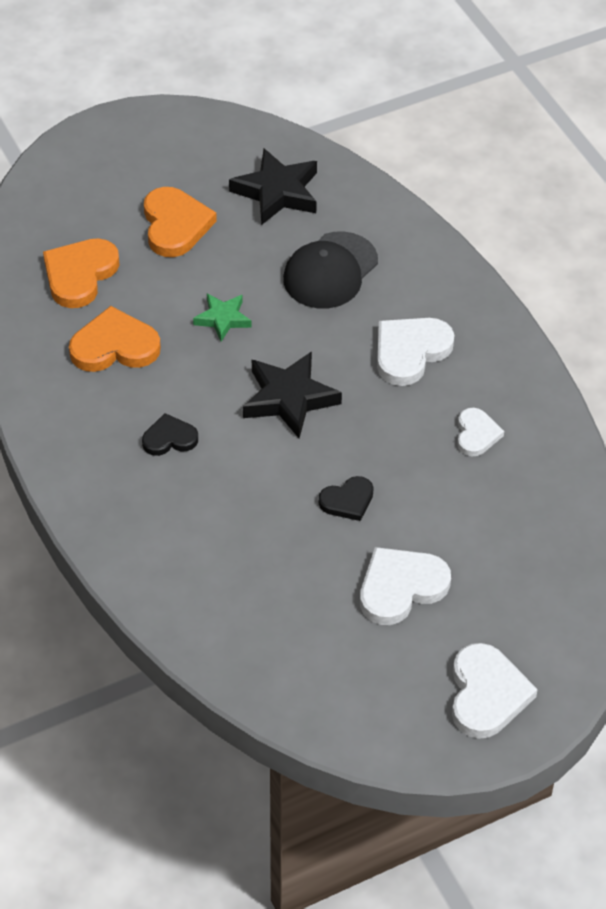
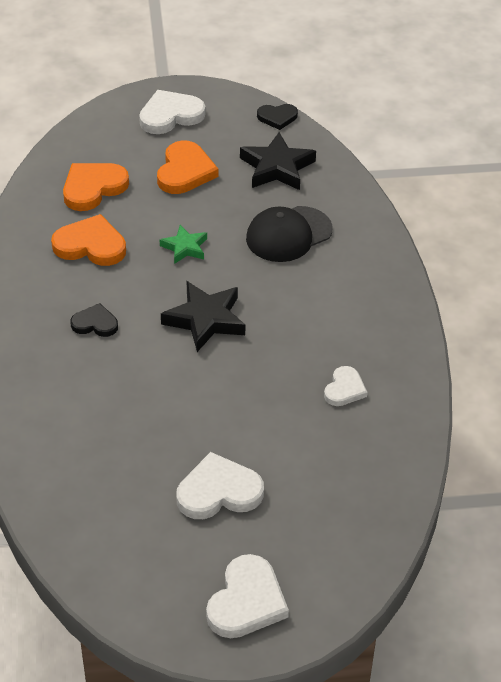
camera: 20 degrees right, 5 degrees down
black heart [319,476,374,521] -> black heart moved to [257,104,298,130]
white heart [377,318,454,386] -> white heart moved to [139,90,206,134]

